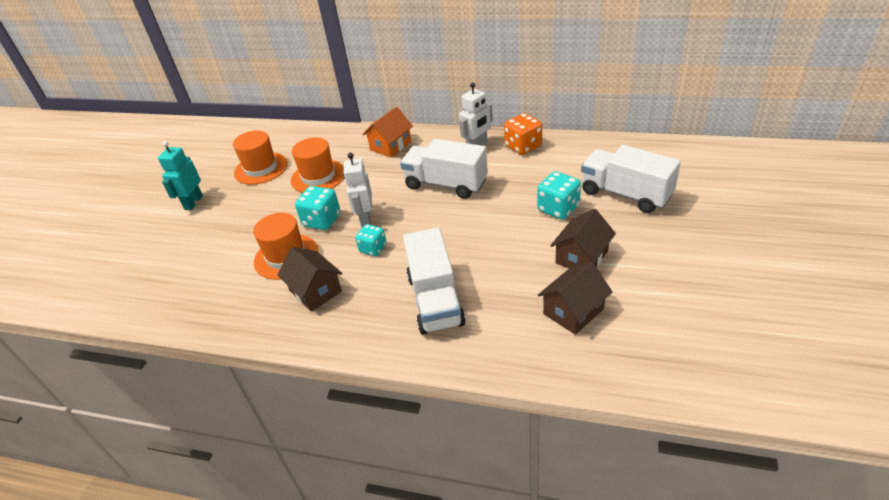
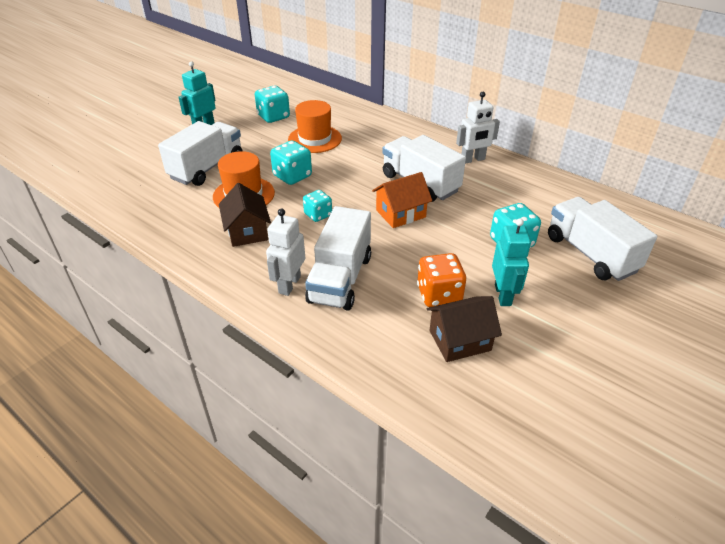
camera: 20 degrees right, 0 degrees up
orange hat [233,131,288,185] -> turquoise dice [255,86,290,123]
white robot [343,153,372,227] -> white robot moved to [266,208,305,296]
orange house [362,107,413,158] -> orange house moved to [372,172,432,228]
orange dice [504,113,542,155] -> orange dice moved to [417,253,466,307]
brown house [550,209,616,268] -> turquoise robot [492,218,531,306]
none -> white truck [158,121,243,186]

